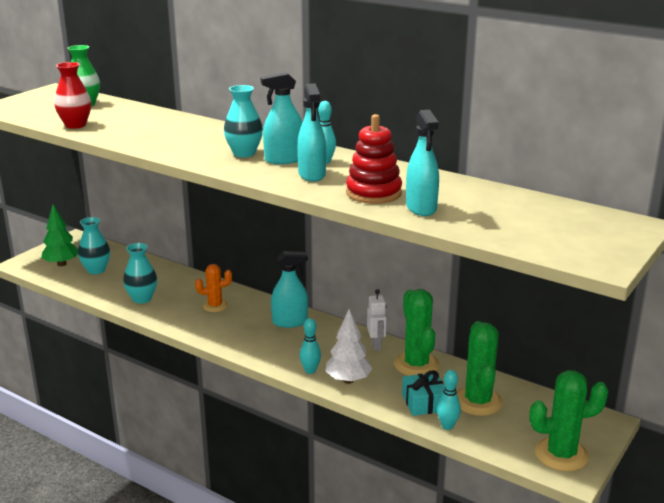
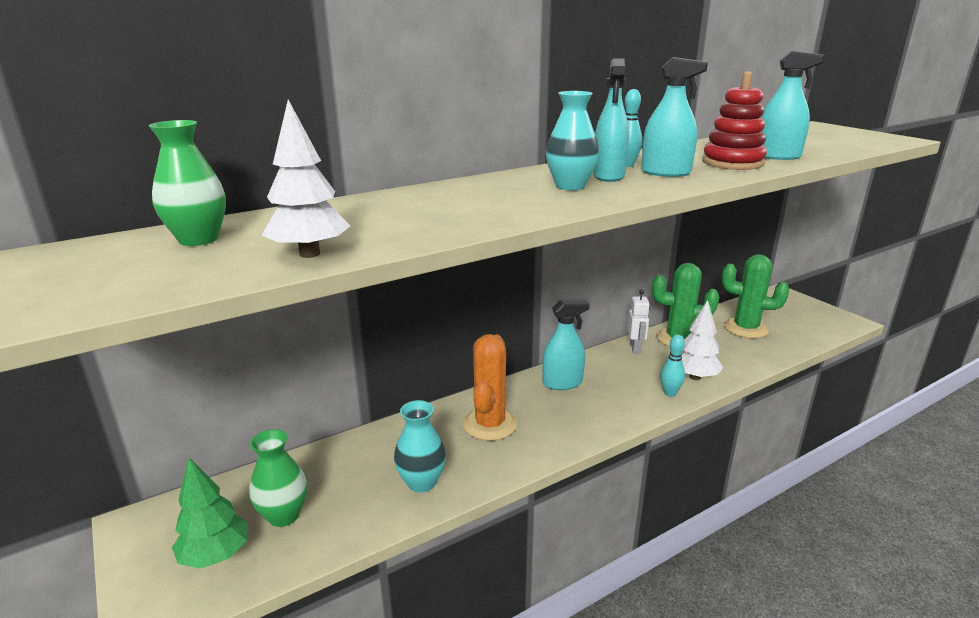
camera: 65 degrees left, 0 degrees up
red vase [54,62,91,129] -> white tree [262,100,350,258]
turquoise vase [78,217,110,274] -> green vase [249,429,307,527]
orange cactus [195,264,232,312] -> orange cactus [463,334,517,441], size x1.62
turquoise spray bottle [271,251,308,328] -> turquoise spray bottle turned 60 degrees clockwise [542,300,590,390]
white robot [367,289,387,351] -> white robot turned 75 degrees clockwise [627,289,650,354]
turquoise gift [402,370,445,416] -> none
turquoise bowling pin [437,370,461,430] -> none
green cactus [529,370,608,471] -> none

